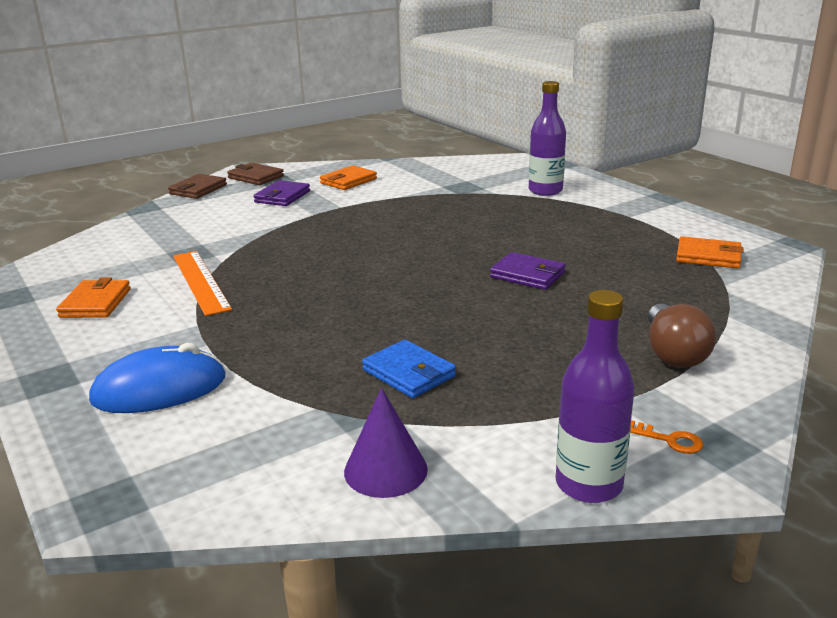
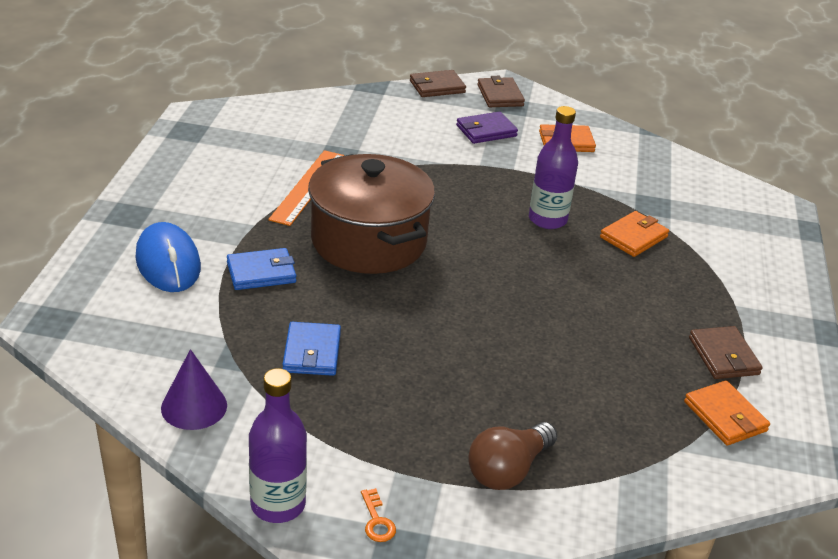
camera: 40 degrees right, 10 degrees up
orange wallet [56,277,131,318] -> orange wallet moved to [600,211,669,257]
blue mouse [89,343,226,413] -> blue mouse turned 45 degrees clockwise [135,222,201,292]
purple wallet [490,252,566,290] -> none
purple bottle [529,81,566,196] -> purple bottle moved to [529,106,578,229]
none -> blue wallet [227,248,296,290]
none -> brown pot [308,154,435,274]
none -> brown wallet [689,326,763,379]

